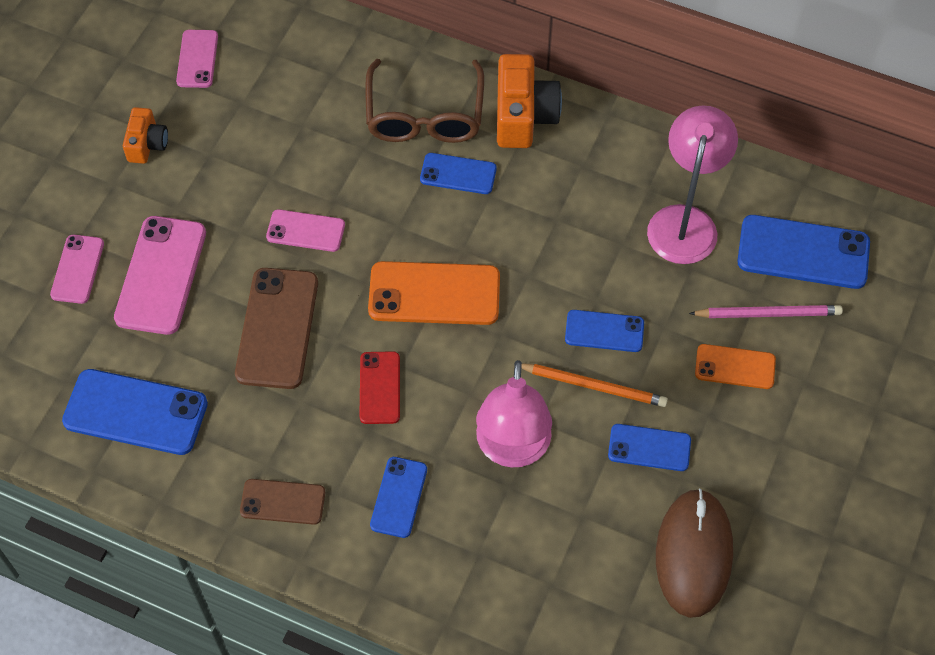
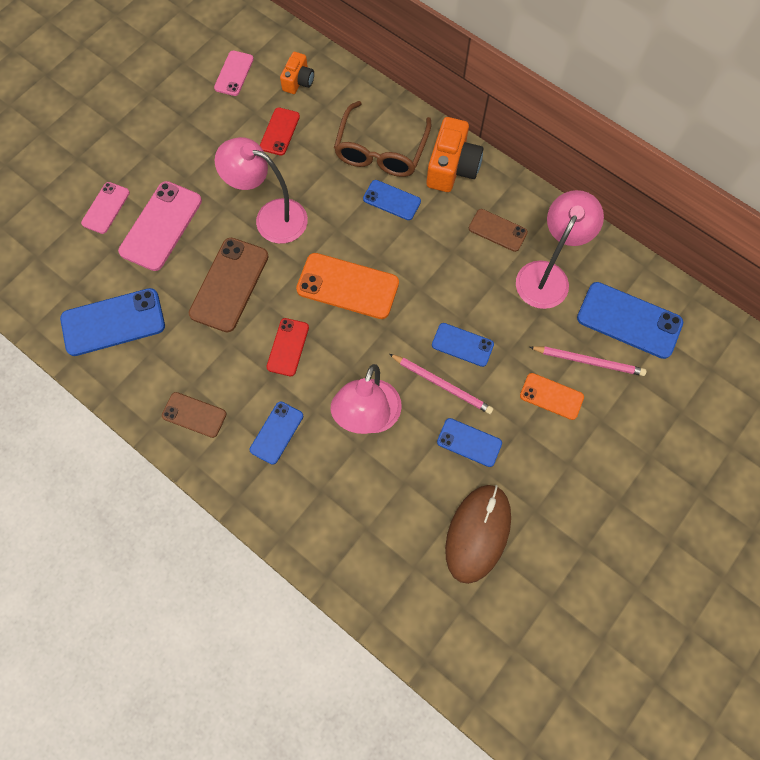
camera: 15 degrees right, 10 degrees up
blue phone [62,369,208,455] -> blue phone turned 45 degrees counterclockwise [60,288,165,356]
orange camera [123,107,168,164] -> orange camera moved to [280,52,314,94]
pink phone [266,209,345,252] -> pink lamp [215,137,308,244]
orange pencil [521,364,668,407] -> pink pencil [389,354,494,414]
none -> red phone [260,107,300,156]
none -> brown phone [469,209,528,252]

